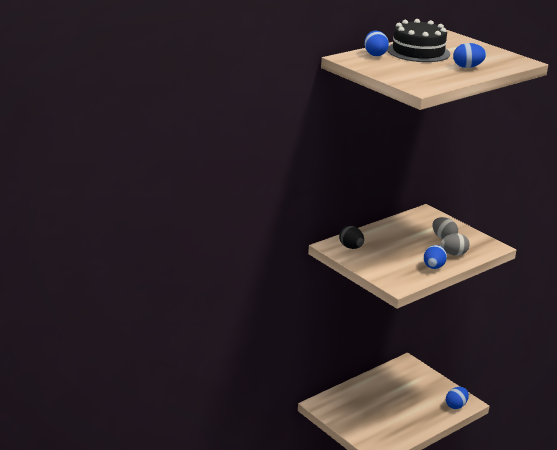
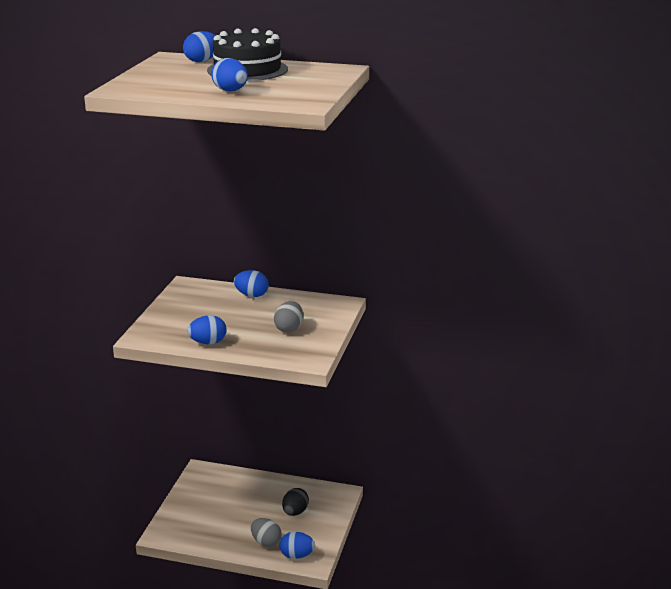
camera: 55 degrees right, 0 degrees up
black egg [339,226,364,249] -> black egg moved to [282,488,309,516]
grey egg [440,233,470,256] -> grey egg moved to [251,518,282,547]
none -> blue egg [234,270,269,297]

